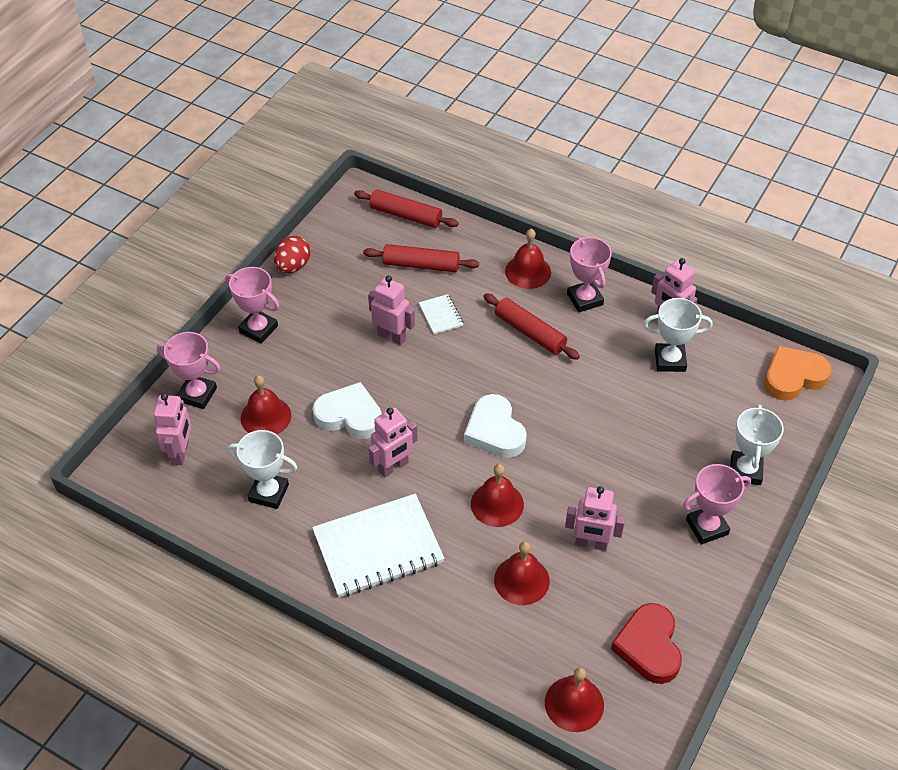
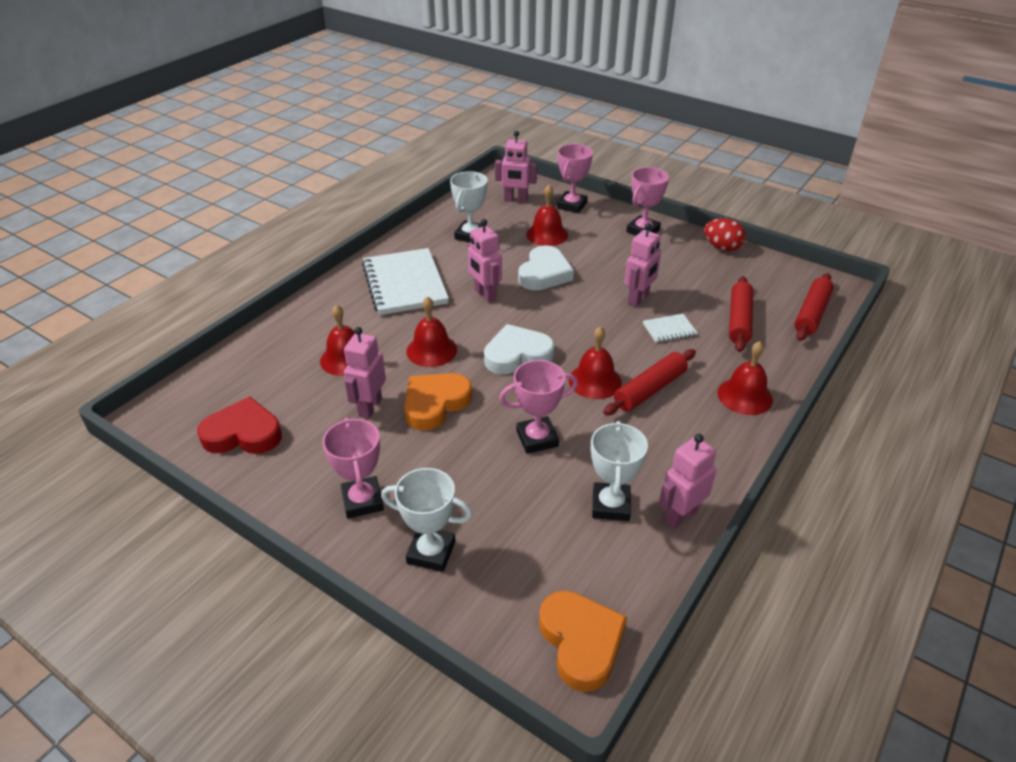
camera: 95 degrees right, 10 degrees down
red bell [545,667,604,732] -> red bell moved to [569,326,622,399]
pink trophy [567,237,612,312] -> pink trophy moved to [499,360,578,454]
none -> orange heart [404,373,472,431]

